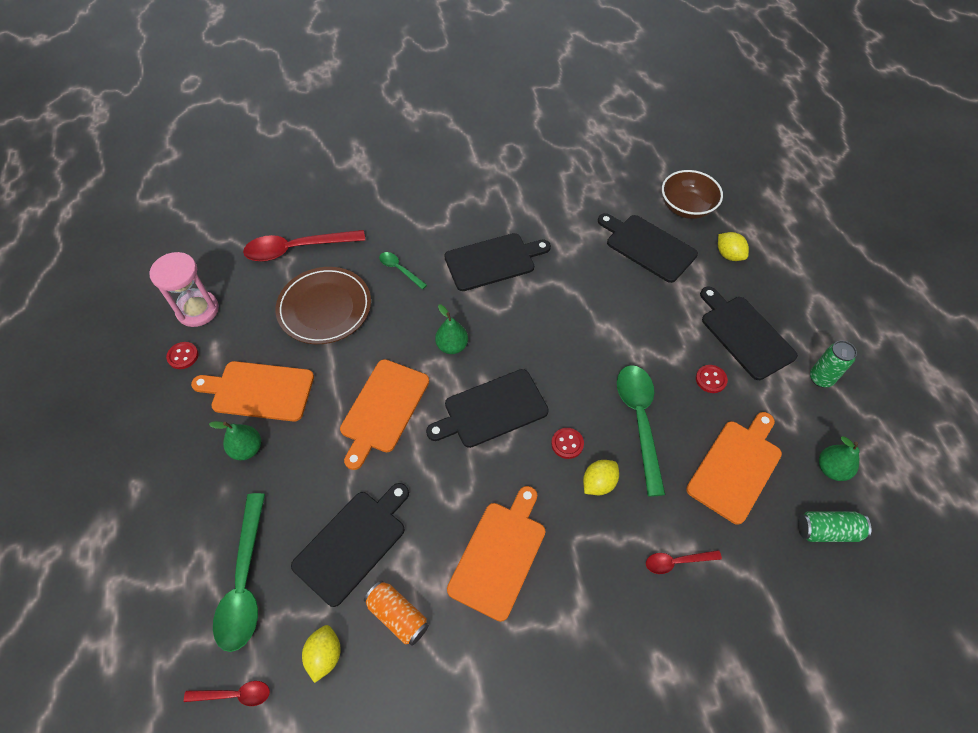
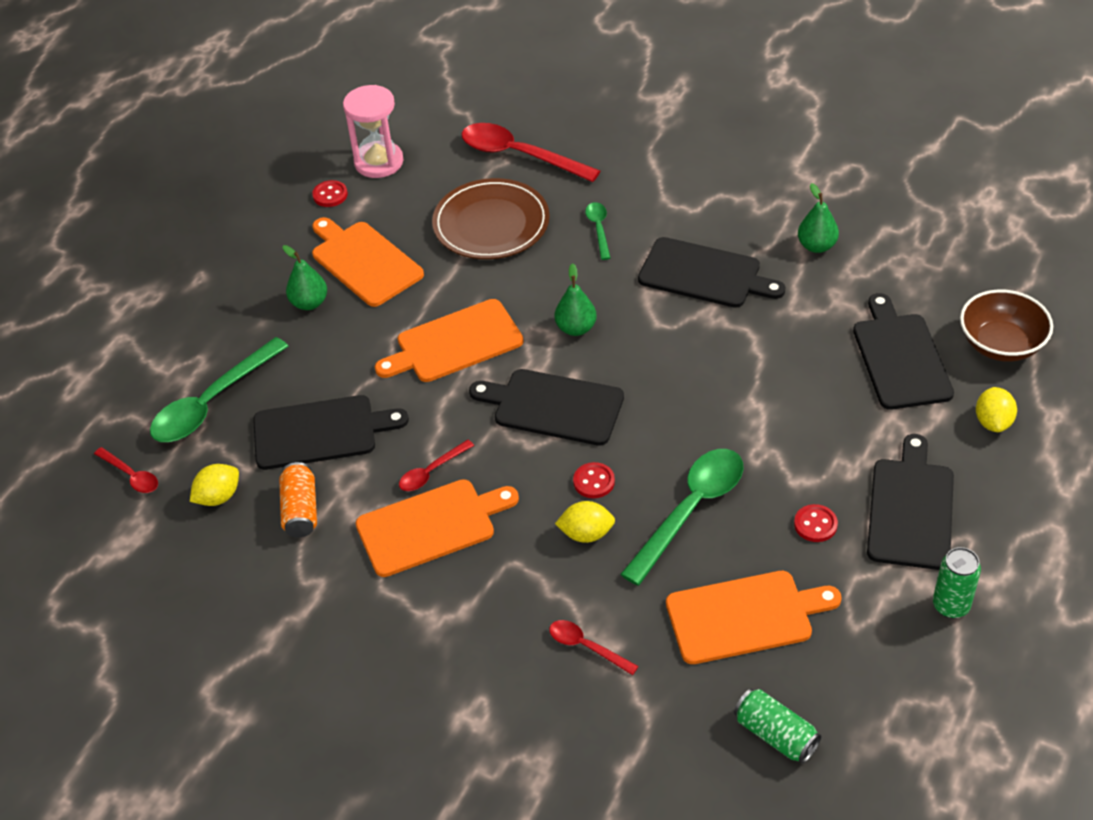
camera: 45 degrees right, 10 degrees down
green pear [819,436,859,481] -> green pear moved to [798,183,839,253]
none -> red spoon [399,440,474,491]

